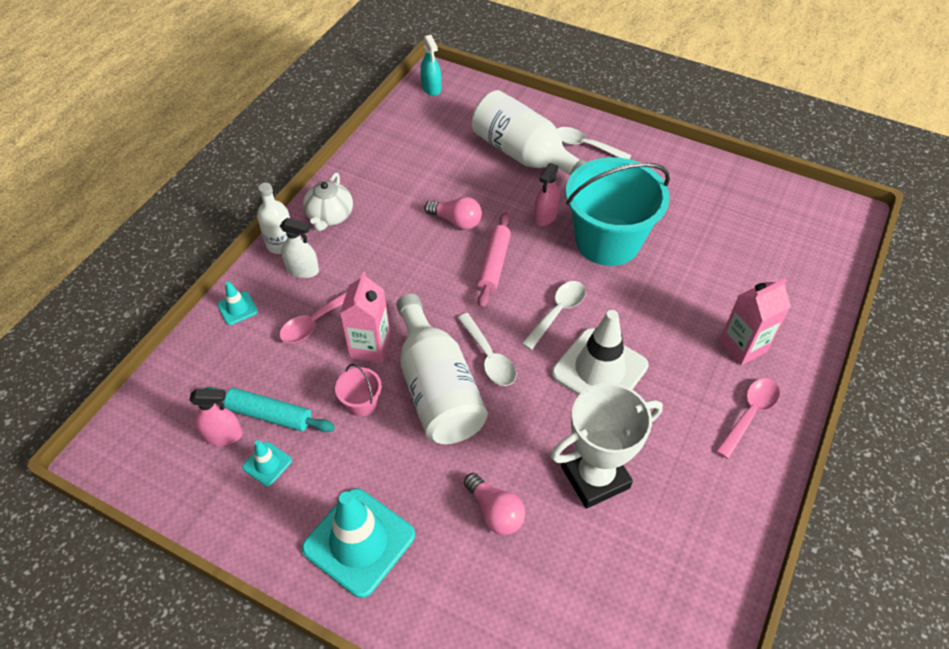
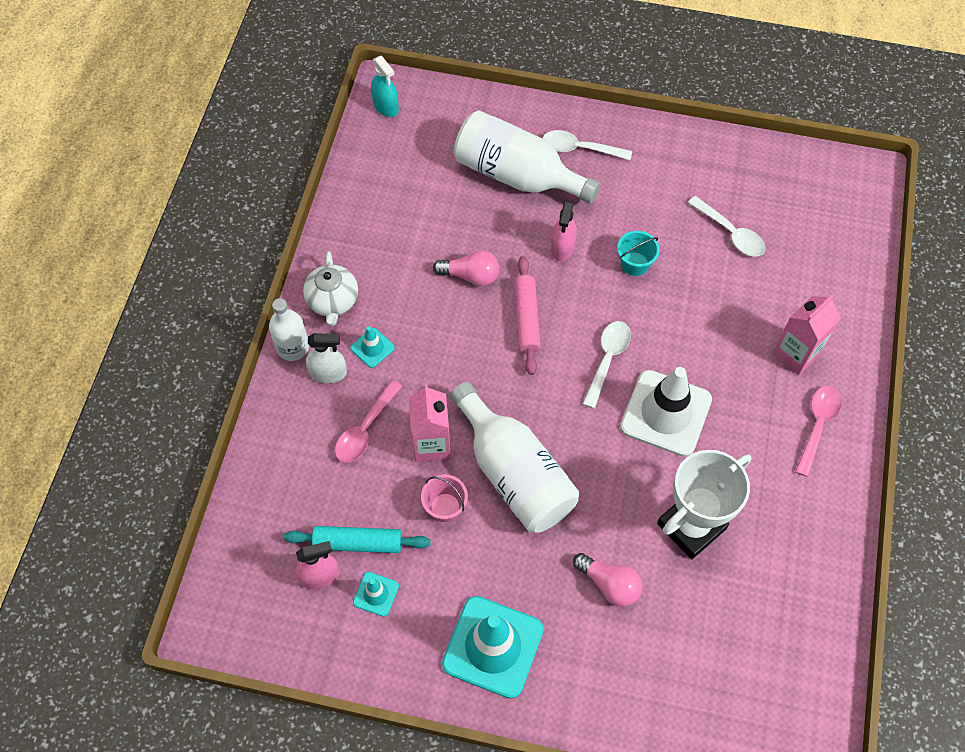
camera: 15 degrees left, 10 degrees up
turquoise traffic cone [217,281,258,325] -> turquoise traffic cone moved to [350,326,395,368]
white spoon [458,313,516,386] -> white spoon moved to [688,196,766,257]
turquoise bucket [566,157,670,266] -> turquoise bucket [617,231,660,276], size x0.40

